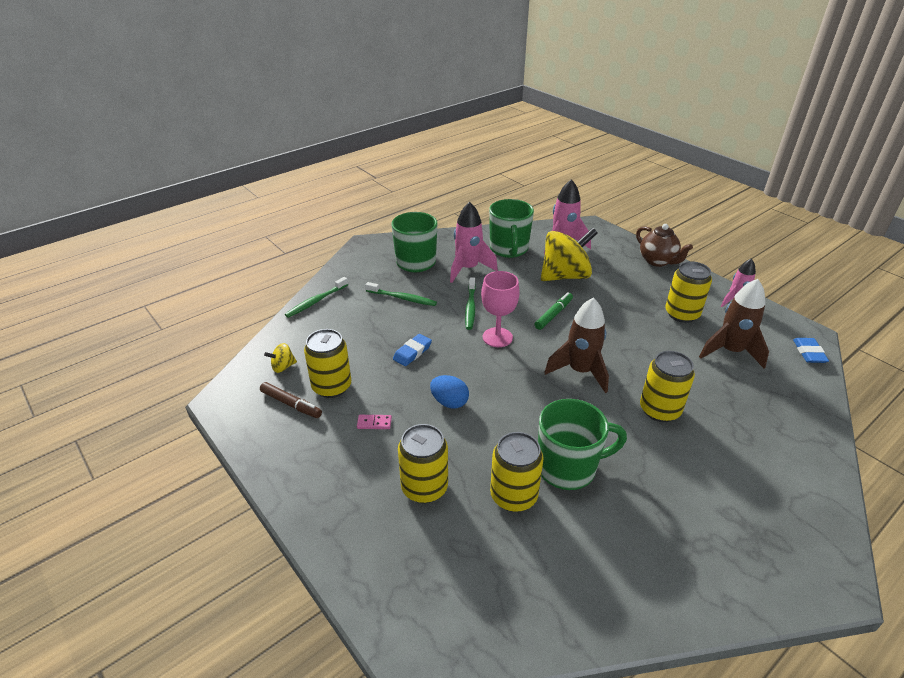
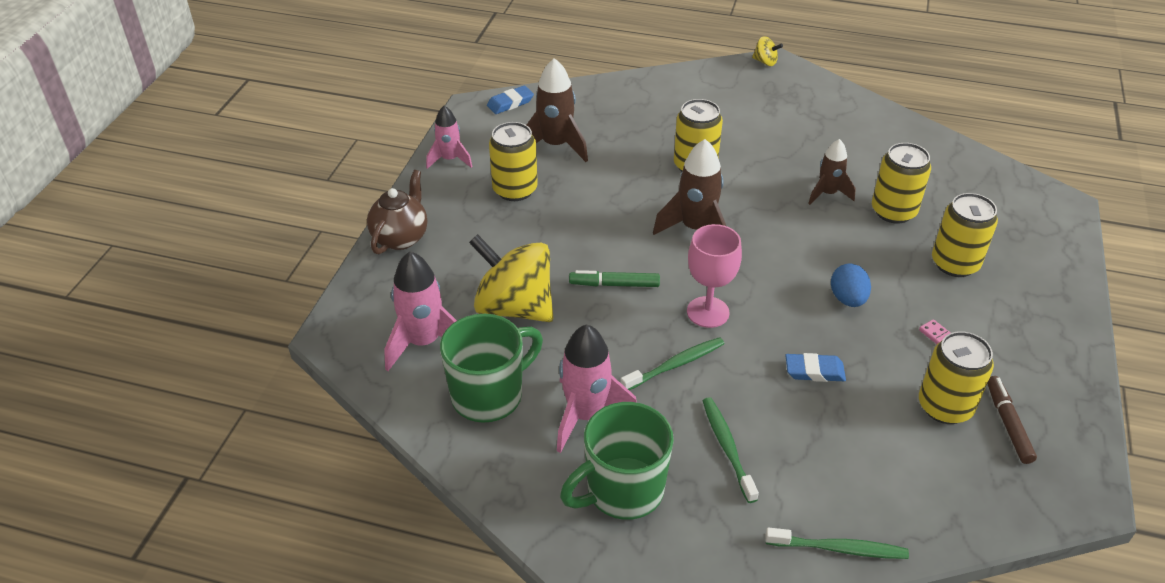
camera: 125 degrees left, 5 degrees up
yellow spinning top [264,343,297,373] -> yellow spinning top moved to [752,36,783,66]
green mug [538,399,627,490] -> brown rocket [808,139,856,205]

